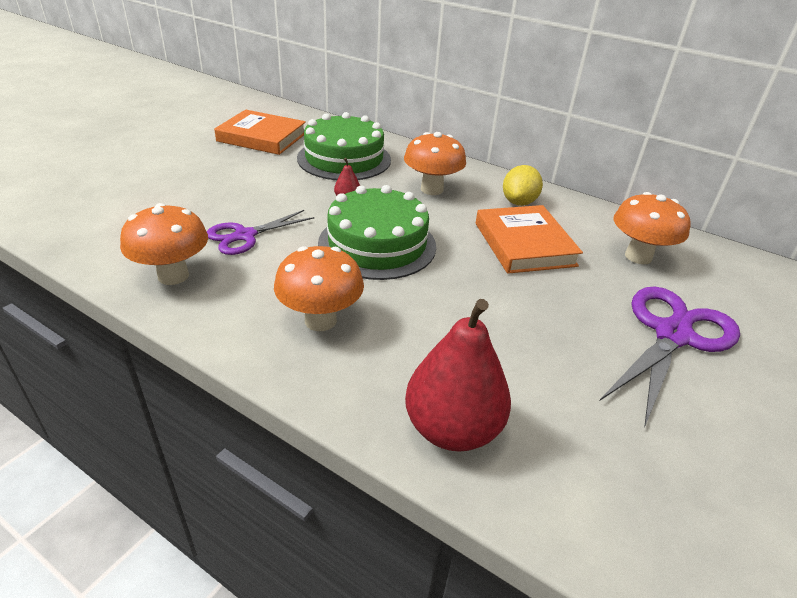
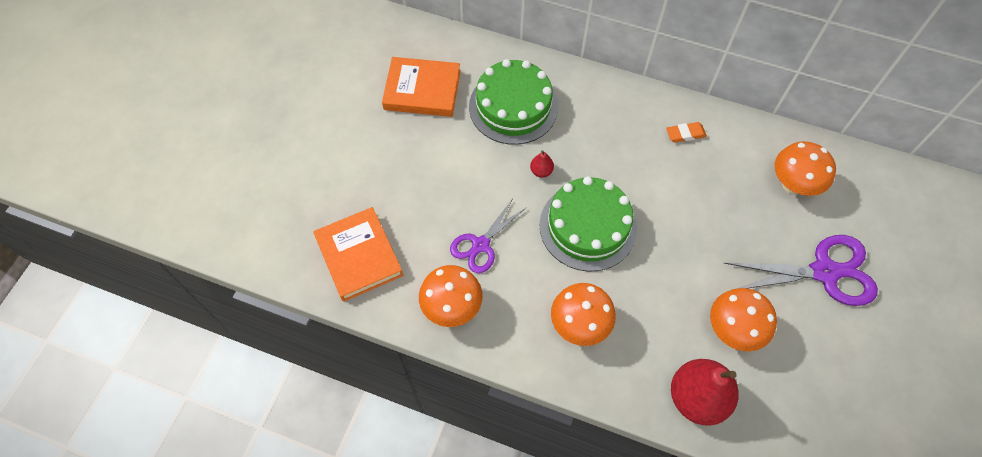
camera: 10 degrees left, 25 degrees up
orange mushroom [404,132,466,195] -> orange mushroom moved to [710,288,777,351]
orange book [476,205,583,274] -> orange book moved to [314,207,403,302]
yellow lemon [503,165,543,206] -> orange eraser [666,122,707,142]
purple scissors [600,287,740,428] -> purple scissors turned 60 degrees clockwise [724,235,878,306]

